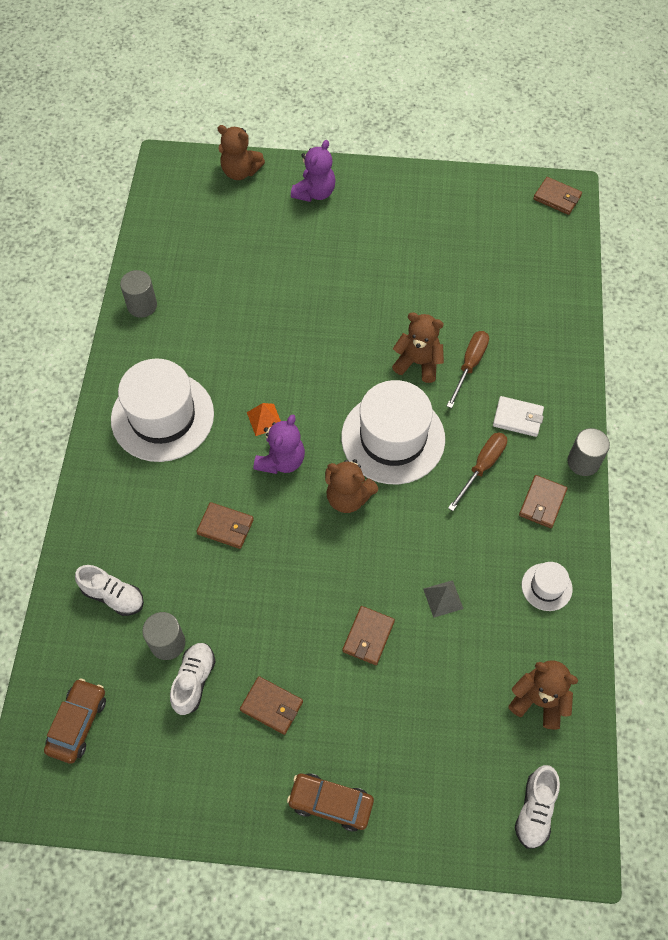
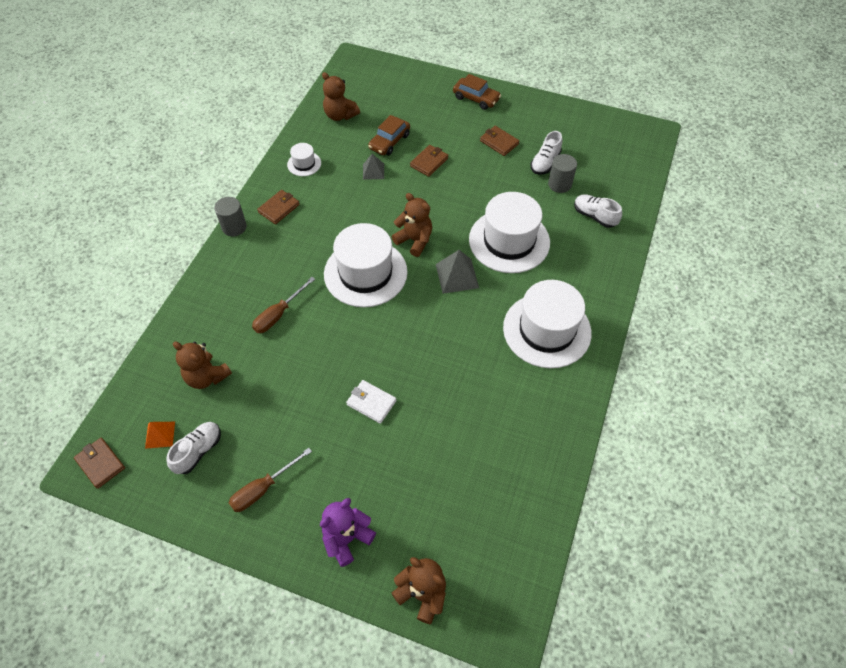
camera: 165 degrees left, 5 degrees down
brown car [44,678,106,763] -> brown car moved to [368,115,410,156]
grey cylinder [120,270,157,318] -> none
brown wallet [196,502,254,549] -> white hat [469,192,550,273]
orange pyramid [247,403,281,436] -> orange pyramid moved to [145,422,175,449]
purple teddy bear [254,415,305,474] -> grey pyramid [436,250,479,294]
brown teddy bear [392,312,444,383] -> brown teddy bear moved to [173,342,232,389]
brown screwdriver [448,432,507,511] -> brown screwdriver moved to [229,448,312,512]
white wallet [493,396,544,437] -> white wallet moved to [346,380,397,424]
white shoe [515,765,560,849] -> white shoe moved to [167,422,221,474]

